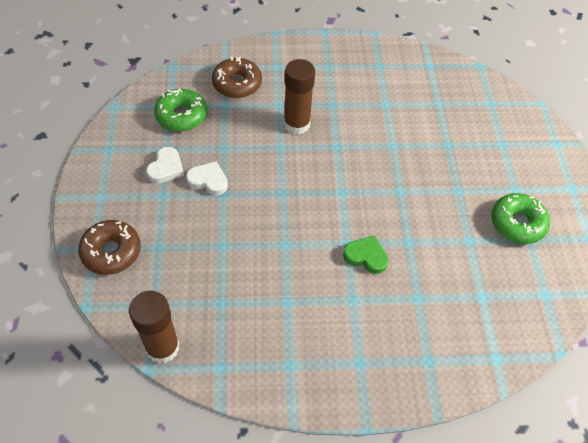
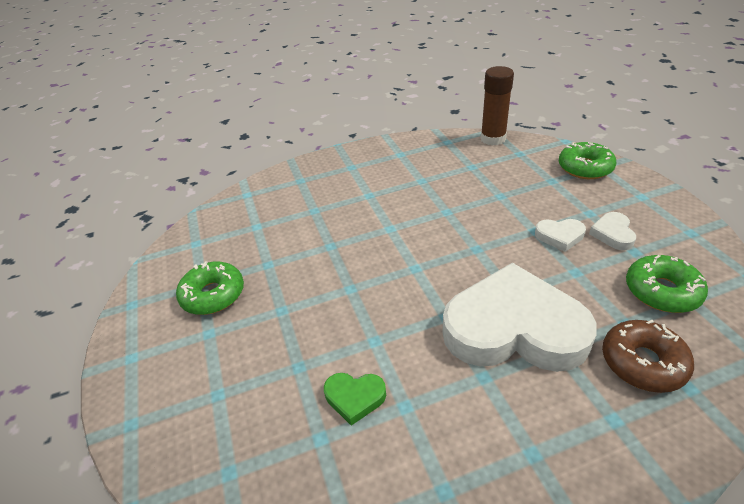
camera: 170 degrees right, 15 degrees down
brown donut [78,220,141,275] -> green donut [559,142,617,179]
brown glue stick [284,59,315,134] -> white heart [443,263,597,372]
green heart [343,235,389,274] -> green heart moved to [324,373,386,426]

